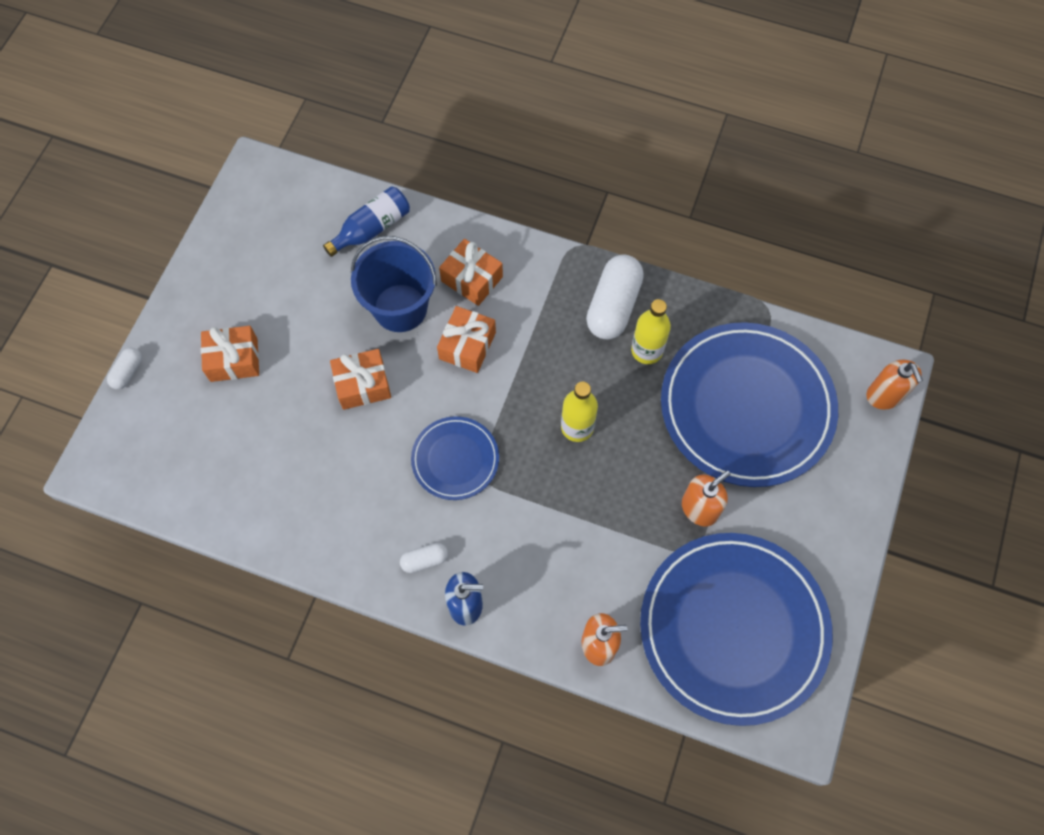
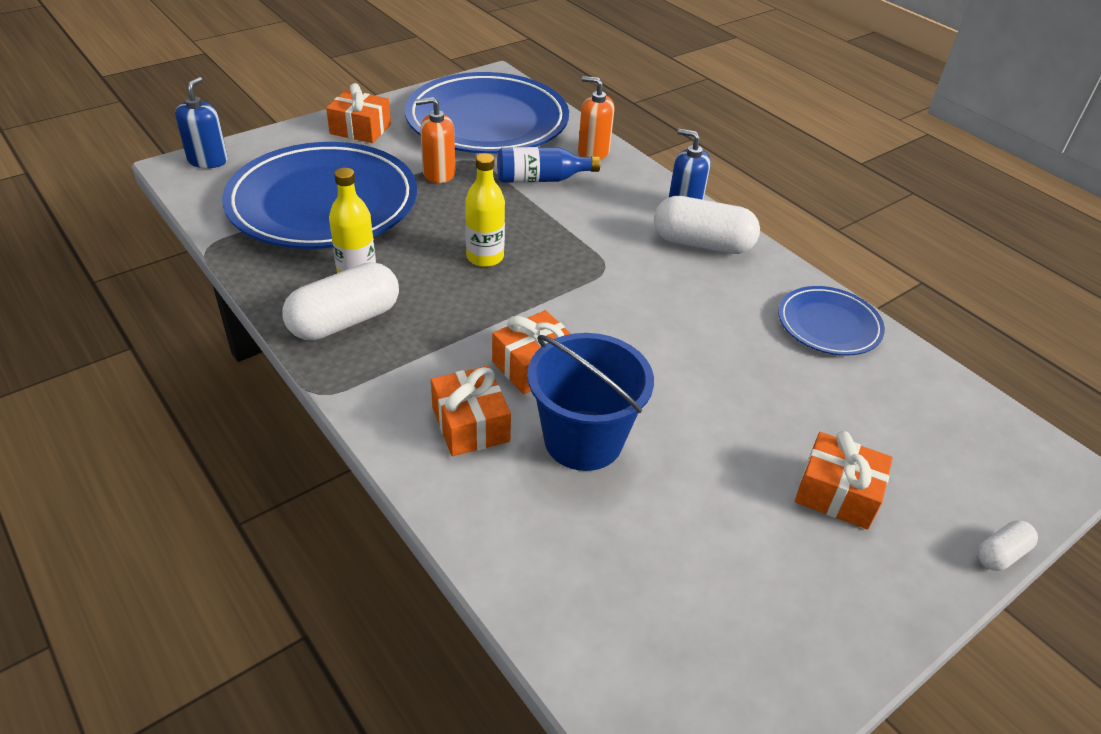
camera: 150 degrees left, 25 degrees down
blue bottle [323,186,410,257] -> blue bottle moved to [497,147,600,183]
orange gift [330,349,391,410] -> orange gift moved to [326,83,391,143]
white capsule [400,543,448,573] -> white capsule [654,196,760,254], size x2.06
blue plate [411,416,499,500] -> blue plate moved to [778,286,885,356]
orange soap dispenser [866,360,923,410] -> blue soap dispenser [175,77,228,168]

